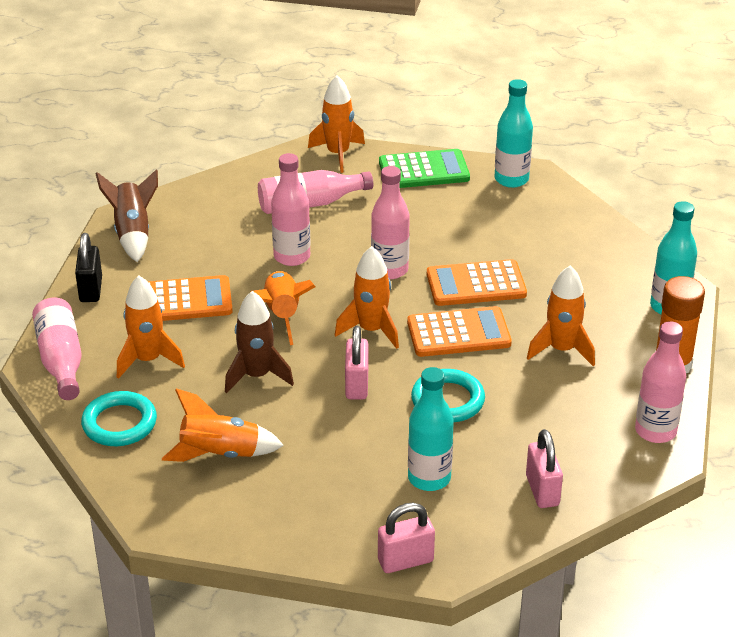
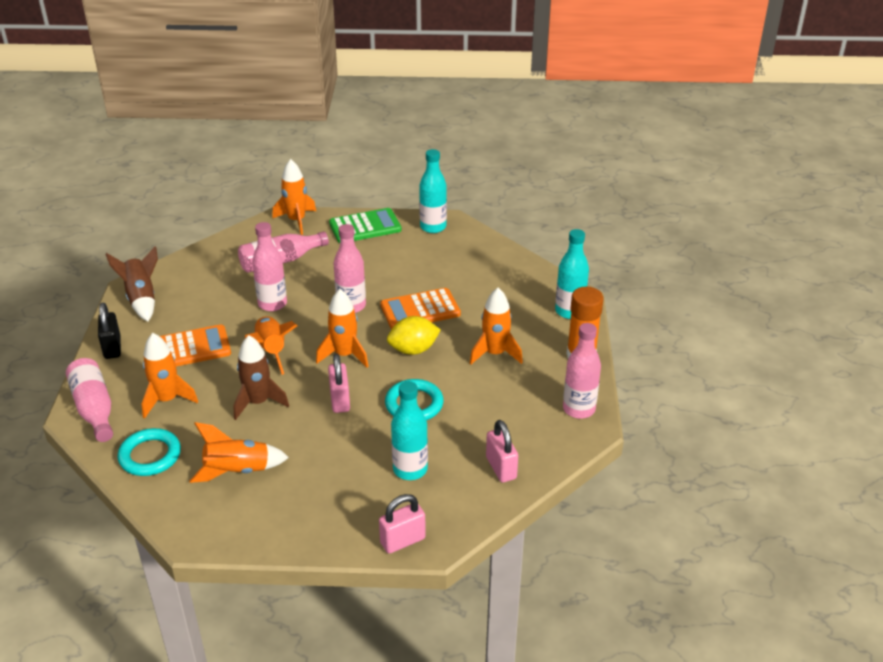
camera: 10 degrees left, 0 degrees up
orange calculator [407,306,512,357] -> yellow lemon [387,316,441,355]

